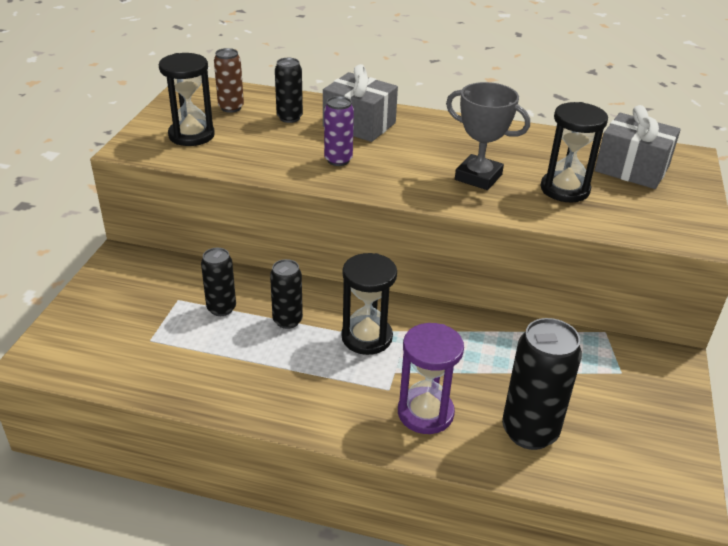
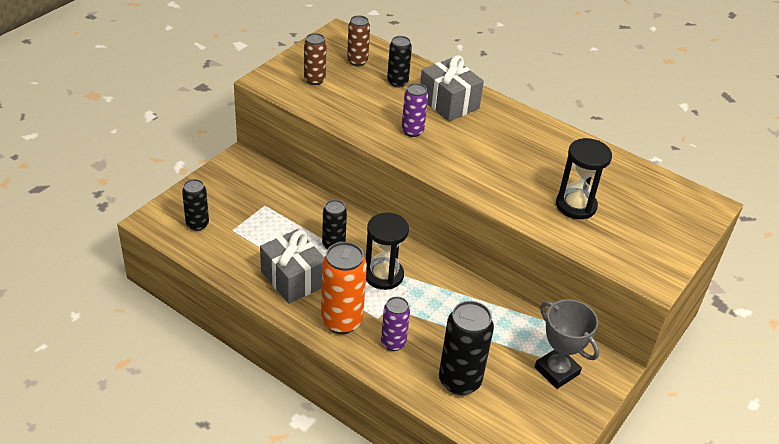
camera: 20 degrees right, 5 degrees up
black hourglass [159,53,215,146] -> brown can [304,33,327,85]
black can [201,248,236,316] -> black can moved to [182,179,209,231]
purple hourglass [398,323,464,434] -> purple can [381,296,410,351]
grey trophy [446,82,530,190] -> grey trophy moved to [535,299,600,389]
grey gift [595,105,681,189] -> grey gift moved to [260,229,324,304]
none -> orange can [321,242,367,334]

